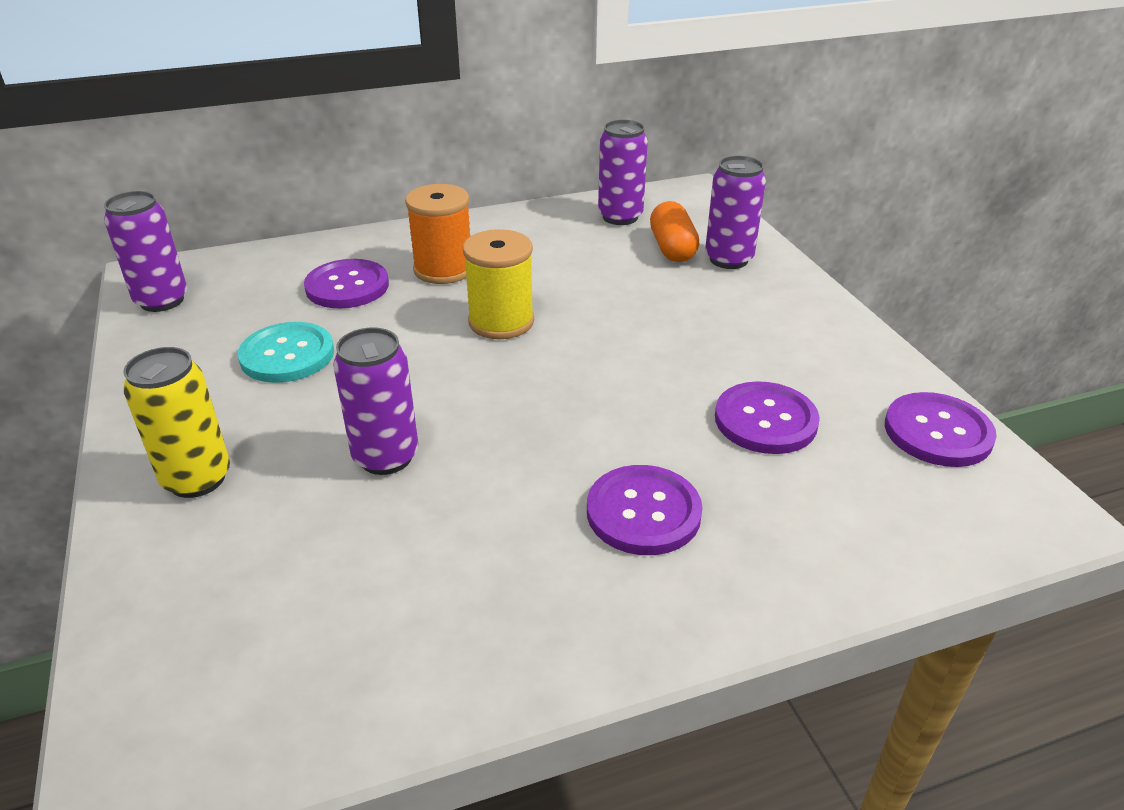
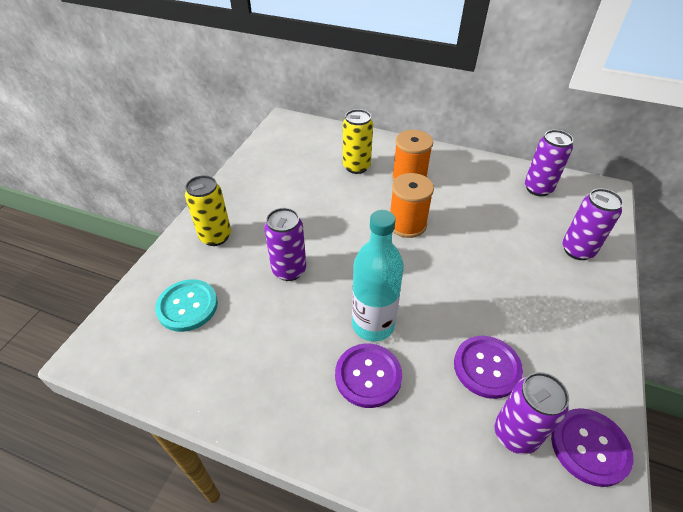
camera: 40 degrees right, 10 degrees up
purple can [104,191,187,312] -> purple can moved to [494,372,569,455]
turquoise button [238,322,334,383] -> turquoise button moved to [155,279,218,332]
purple button [304,259,389,309] -> yellow can [343,109,373,174]
yellow spool [463,229,534,339] -> orange spool [390,173,434,238]
orange capsule [650,201,699,262] -> none
none -> turquoise bottle [352,210,404,341]

